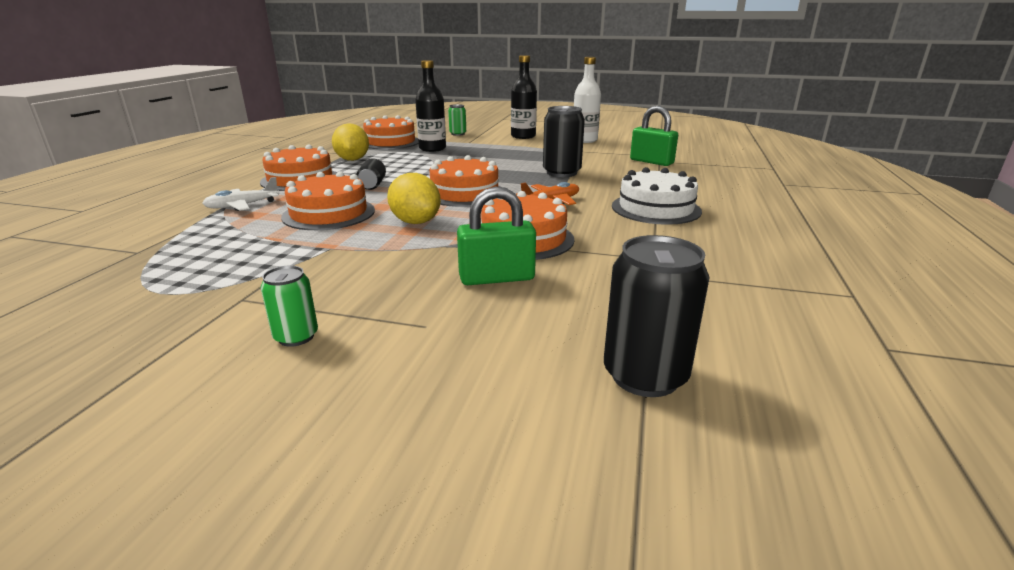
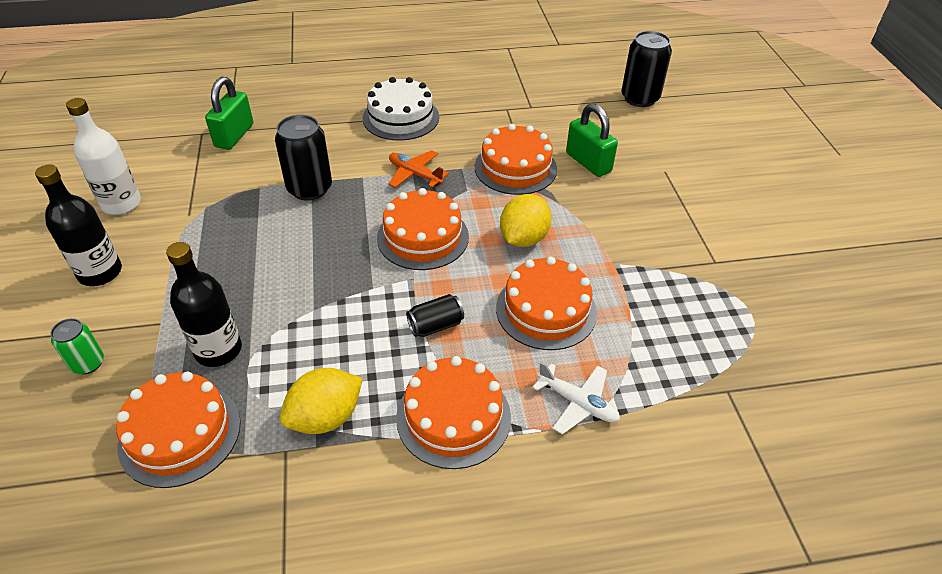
camera: 115 degrees left, 20 degrees up
green can [261,266,318,347] -> none

